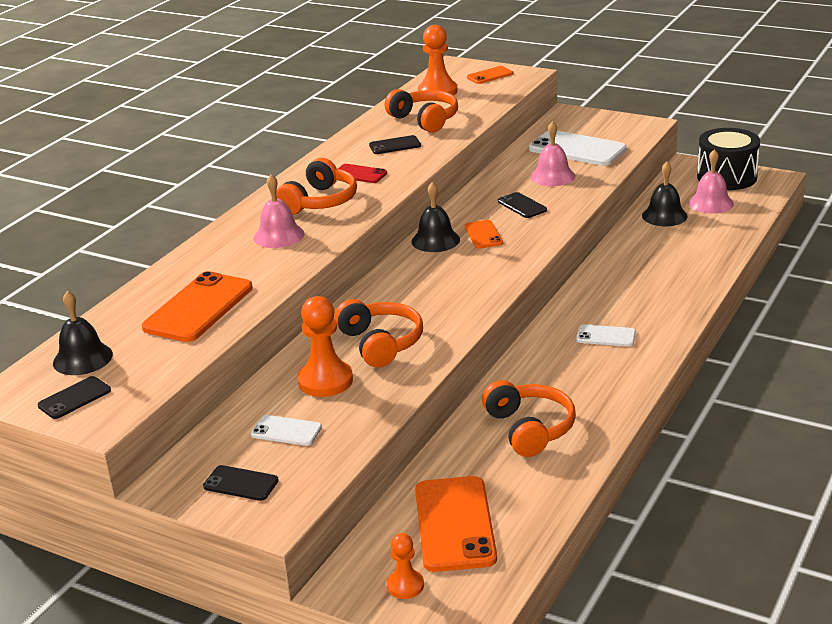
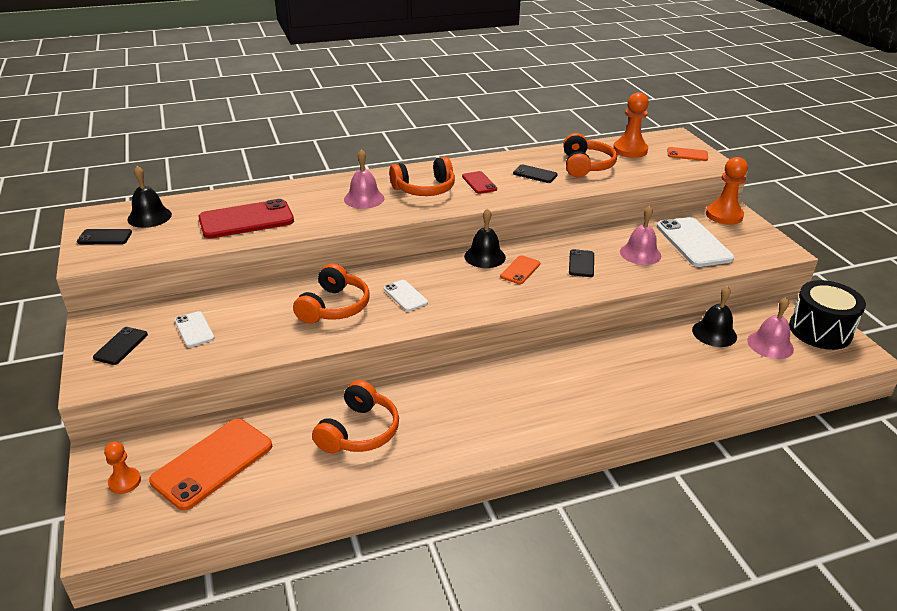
camera: 40 degrees right, 5 degrees up
orange phone [142,271,253,342] -> red phone [198,199,294,239]
black phone [203,465,279,501] -> black phone turned 45 degrees clockwise [93,327,148,365]
orange pawn [298,296,353,397] -> orange pawn moved to [706,157,748,225]
white phone [576,324,636,347] -> white phone moved to [384,280,428,311]

